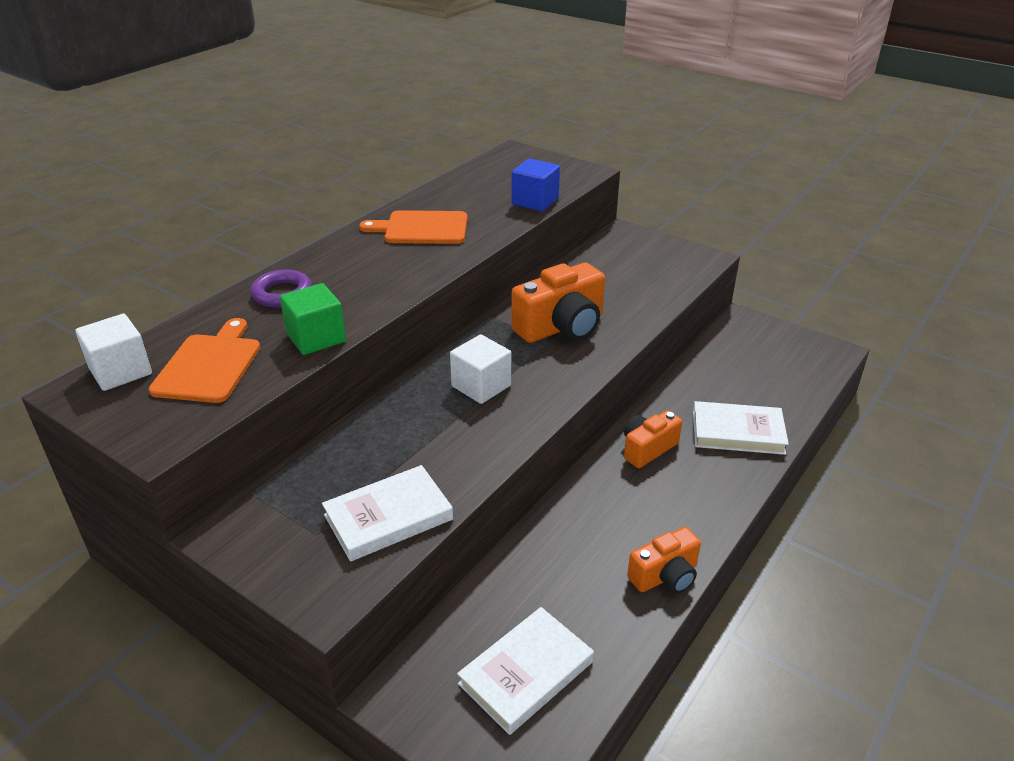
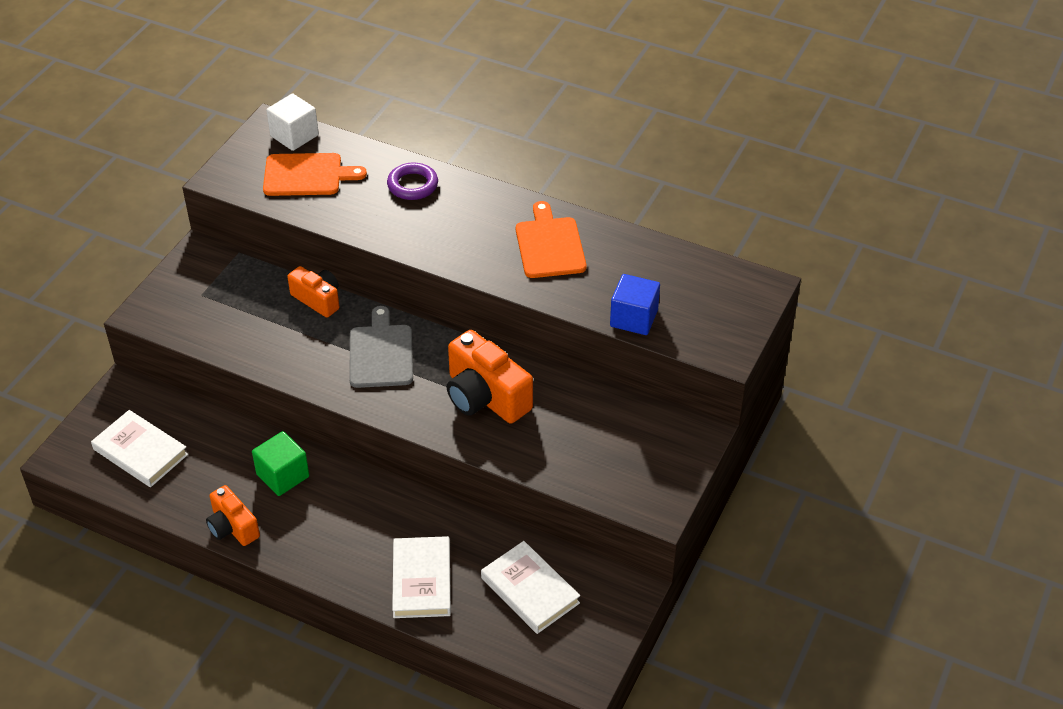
camera: 80 degrees right, 10 degrees up
green cube [280,283,346,355] -> green cube moved to [252,431,309,496]
white book [322,465,453,562] -> white book moved to [481,541,580,634]
white cube [450,335,511,404] -> grey cutting board [349,306,413,388]
orange camera [624,410,682,468] -> orange camera moved to [287,266,339,318]

